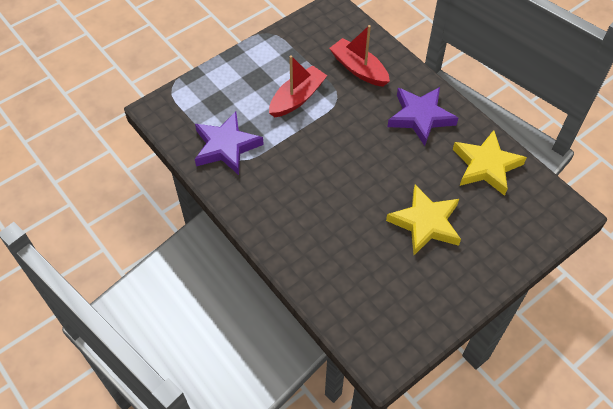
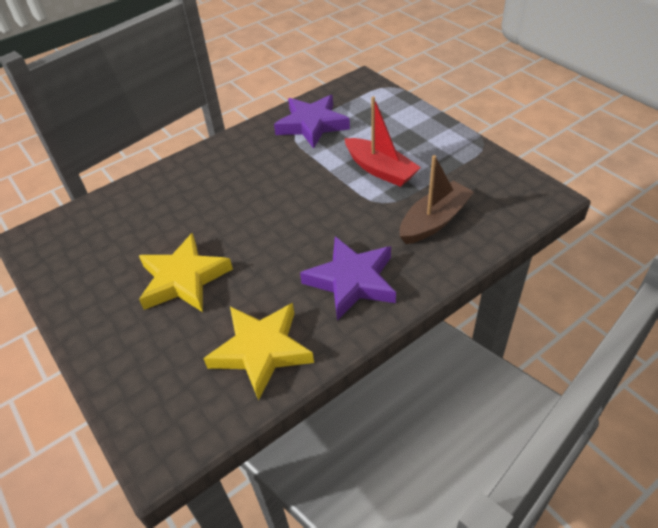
camera: 95 degrees right, 10 degrees down
red boat [329,25,390,87] -> brown boat [400,155,474,244]

